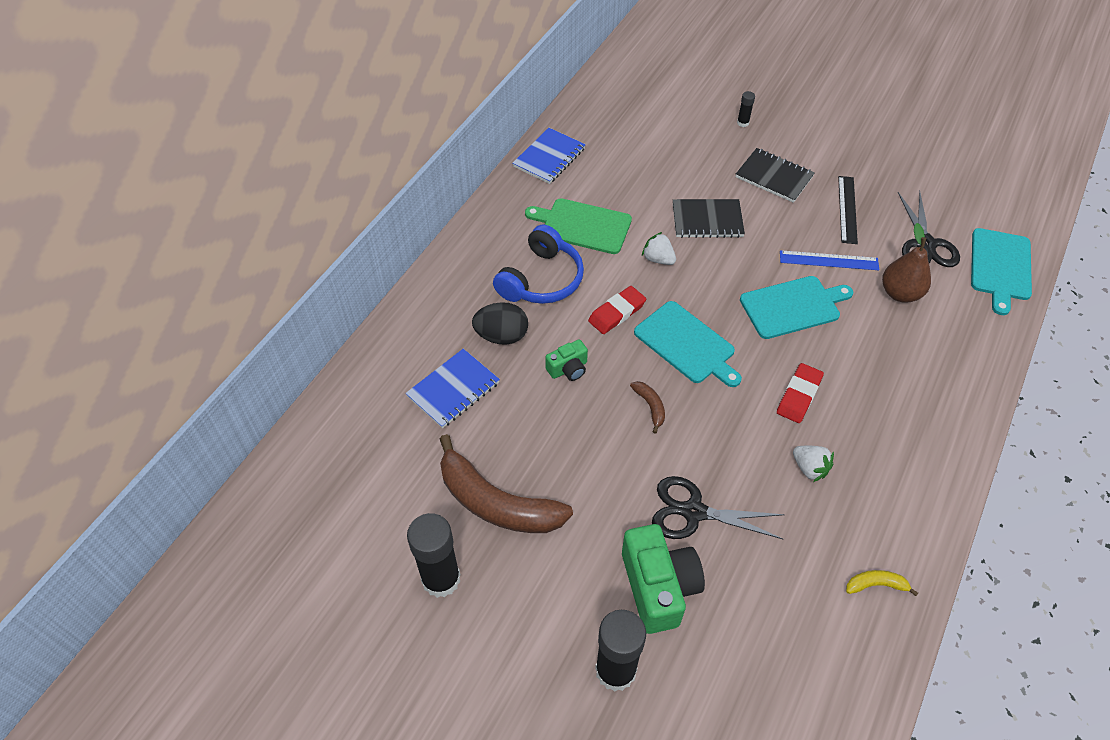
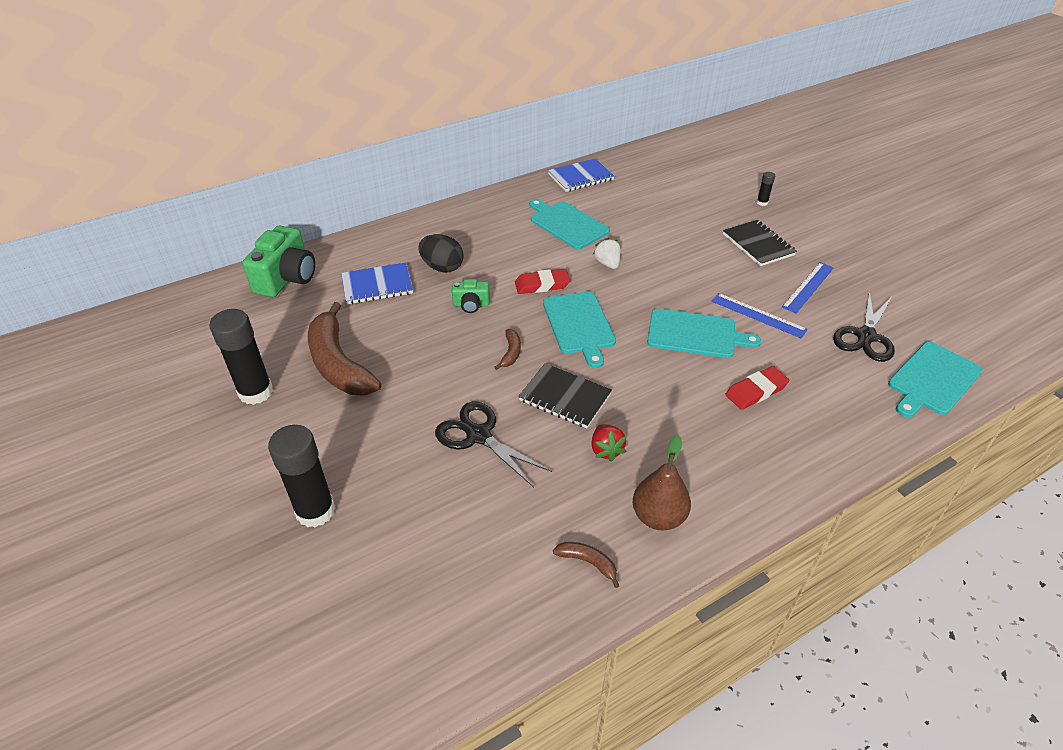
camera: 30 degrees right, 10 degrees down
blue headphones [493,224,584,304] -> none
green cutting board [525,198,632,254] -> turquoise cutting board [529,199,610,249]
green camera [622,524,705,634] -> green camera moved to [242,226,315,297]
black notebook [673,199,745,238] -> black notebook moved to [518,363,612,428]
red eraser [777,363,824,423] -> red eraser moved to [725,366,789,410]
white strawberry [793,446,834,482] -> red strawberry [591,424,627,462]
black ruler [838,176,858,244] -> blue ruler [782,262,834,313]
yellow banana [846,570,918,596] -> brown banana [553,542,620,588]
brown pear [882,223,931,303] -> brown pear moved to [633,435,691,530]

